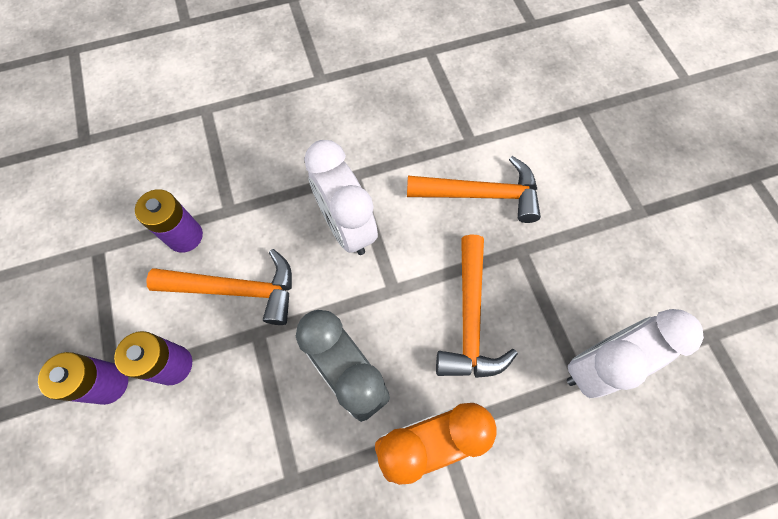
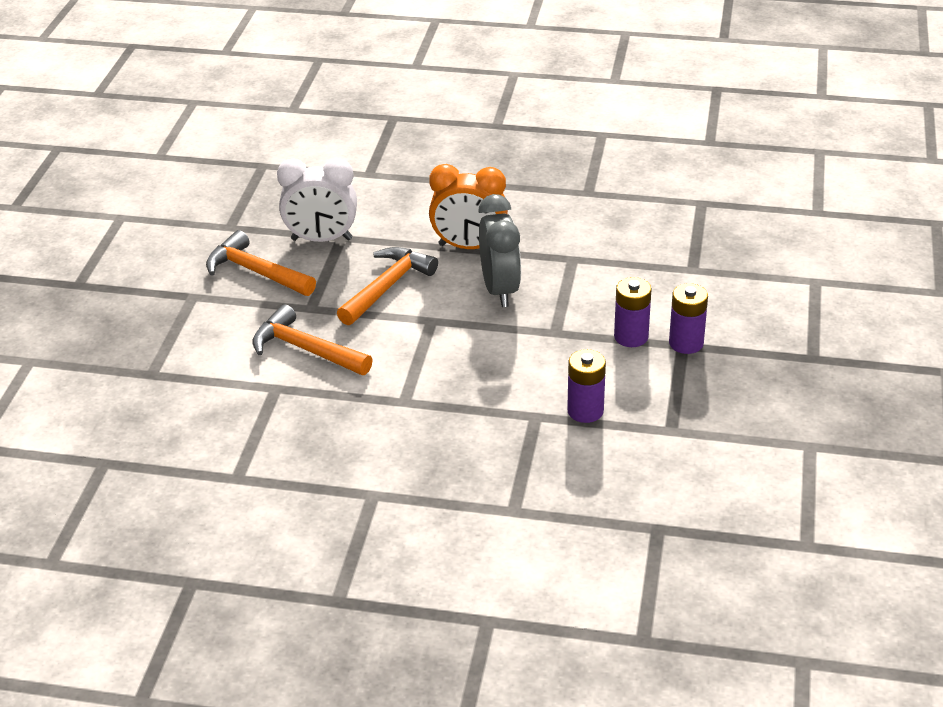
camera: 150 degrees left, 30 degrees down
orange hammer [146,249,292,325] -> orange hammer moved to [206,230,316,296]
white clock [304,140,378,255] -> none

